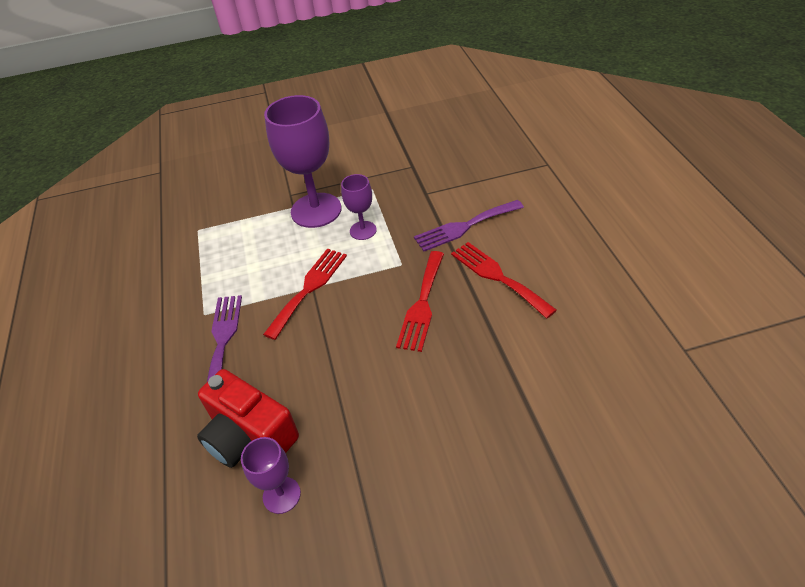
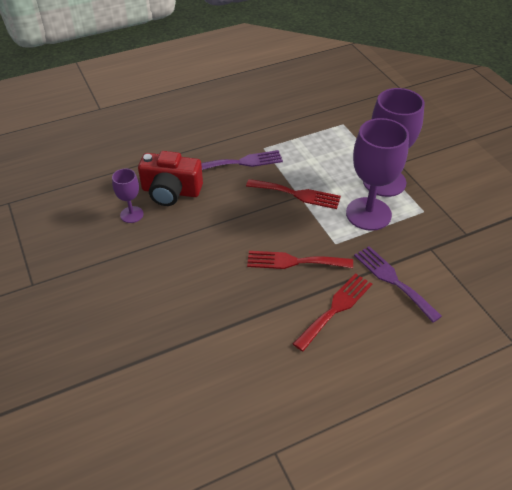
camera: 75 degrees right, 0 degrees up
red camera [197,369,299,468] -> red camera turned 105 degrees counterclockwise [138,151,203,206]
purple goblet [341,174,377,240] -> purple goblet [346,118,409,231], size x1.97

